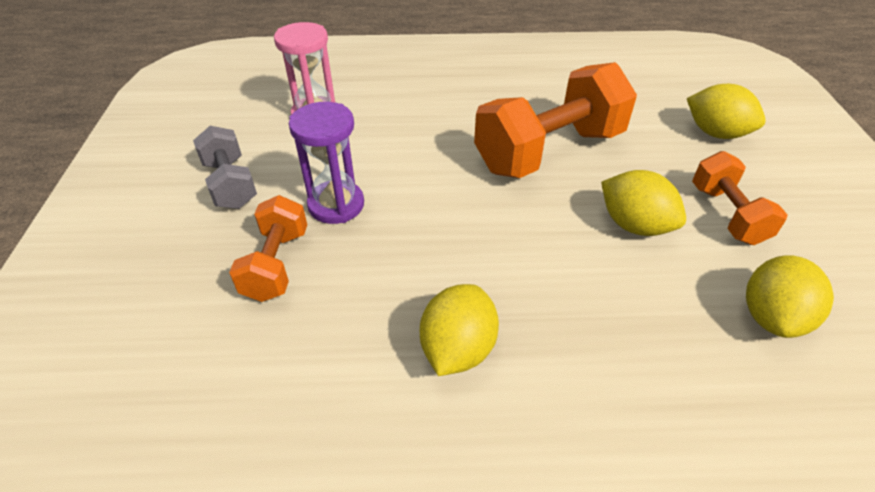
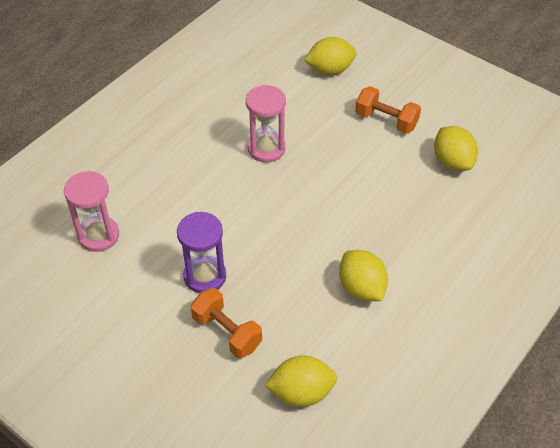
camera: 50 degrees left, 5 degrees up
grey dumbbell [193,126,257,209] -> none
orange dumbbell [474,62,637,178] -> pink hourglass [246,85,286,162]
yellow lemon [601,170,686,236] -> yellow lemon moved to [264,355,337,407]

